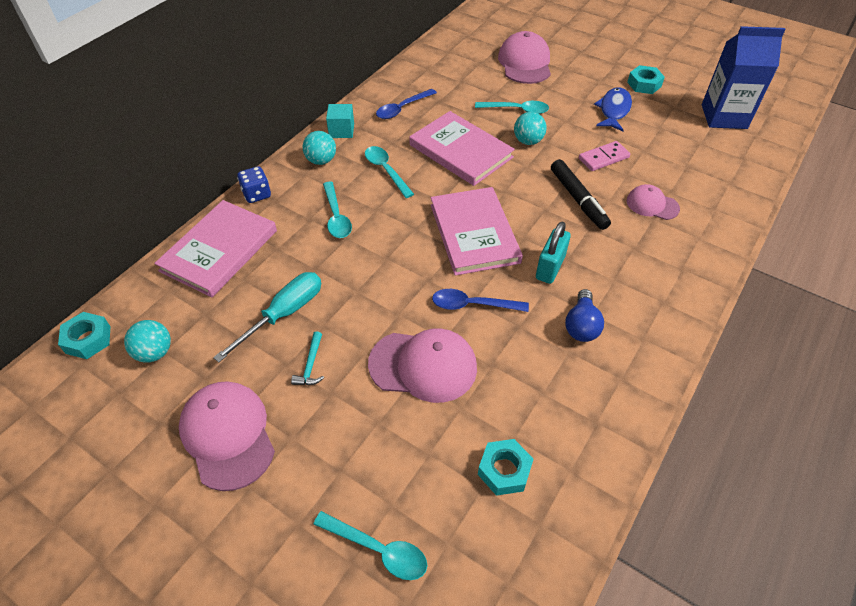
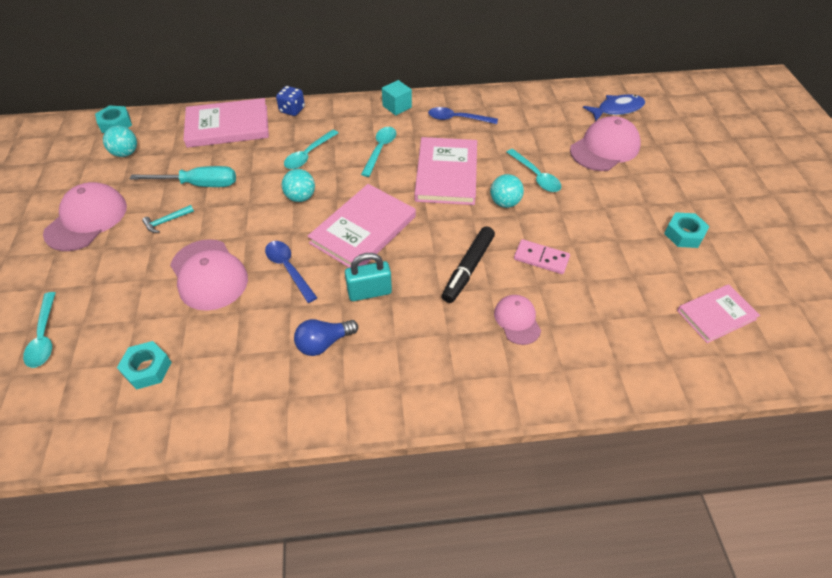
camera: 50 degrees right, 0 degrees up
turquoise ball [302,131,336,165] -> turquoise ball moved to [282,169,315,202]
blue fish [594,87,632,131] -> blue fish moved to [583,94,645,121]
blue carton [702,26,786,129] -> pink book [677,284,760,343]

